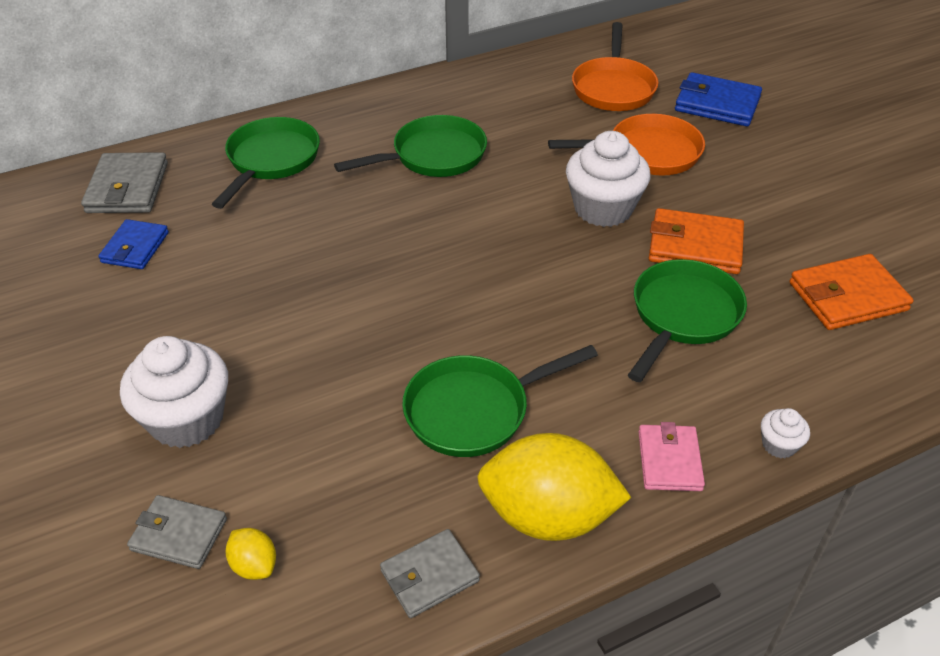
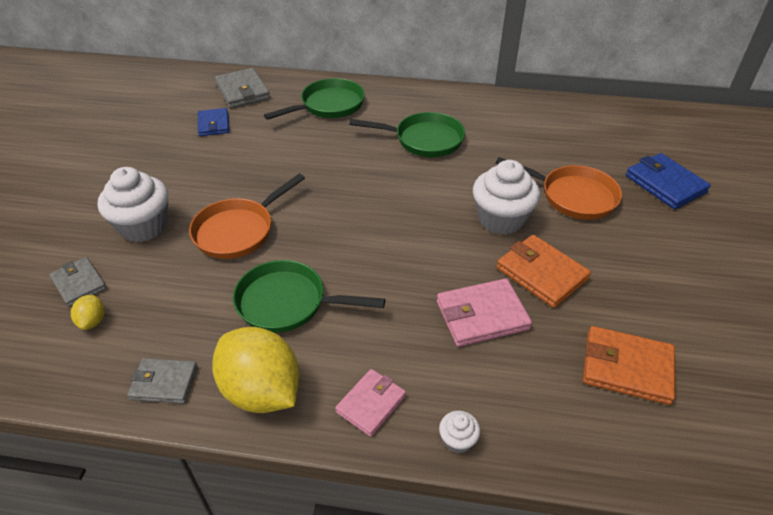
camera: 35 degrees right, 0 degrees up
grey wallet [81,152,168,213] -> grey wallet turned 60 degrees counterclockwise [215,68,270,108]
blue wallet [98,219,169,269] -> blue wallet turned 60 degrees counterclockwise [198,108,229,136]
orange pan [572,22,658,111] -> orange pan moved to [189,173,305,259]
green pan [628,259,747,382] -> pink wallet [437,278,532,347]

